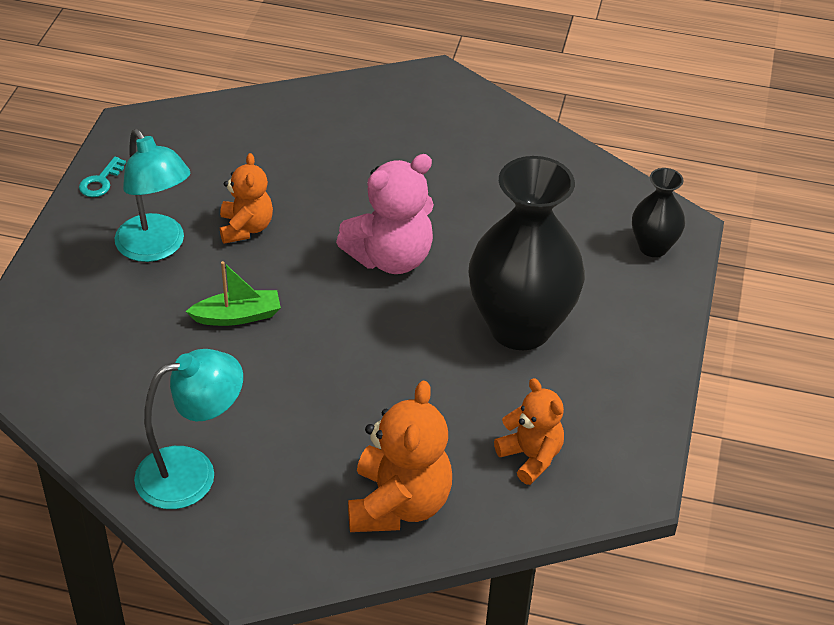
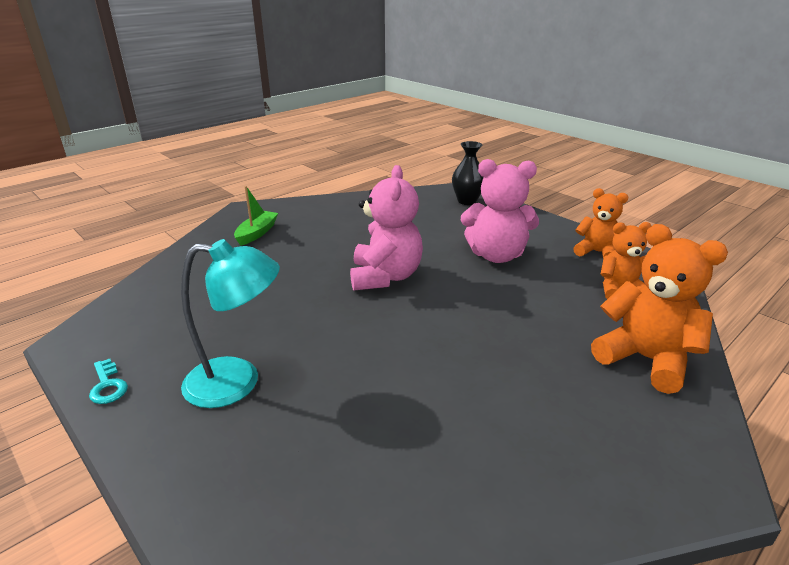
camera: 55 degrees left, 15 degrees down
turquoise lamp [134,349,243,509] -> none
green boat [186,261,281,326] -> green boat moved to [234,186,278,246]
orange teddy bear [220,153,273,244] -> orange teddy bear moved to [573,188,628,258]
black vase [469,156,585,350] -> pink teddy bear [461,159,539,263]

